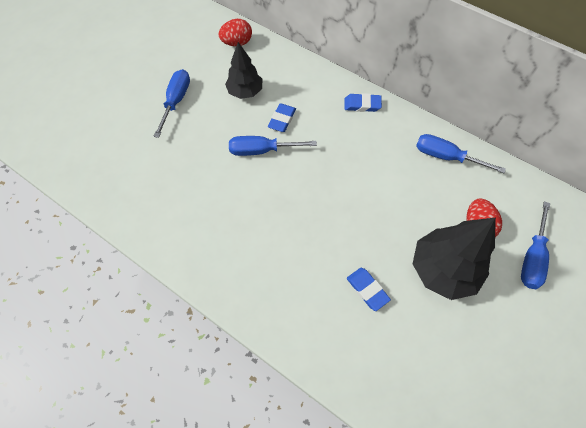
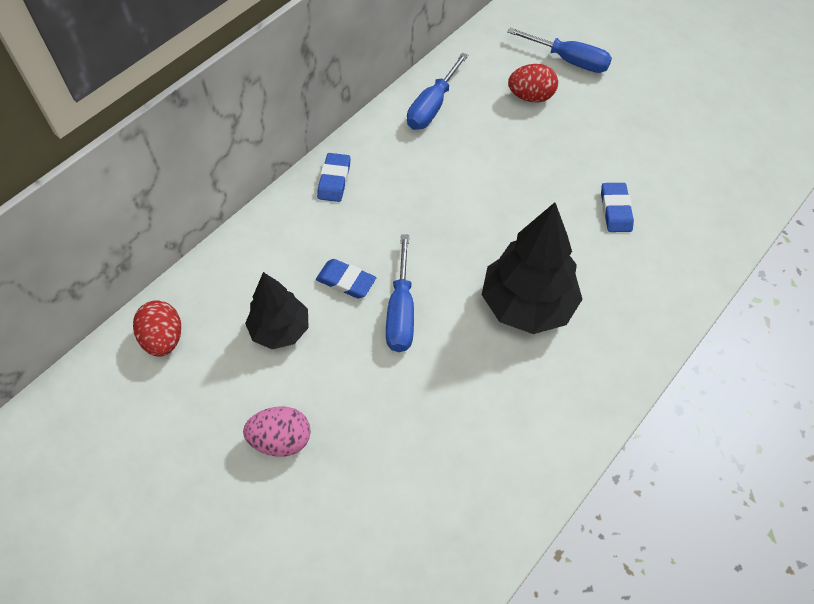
camera: 85 degrees left, 5 degrees down
blue screwdriver [153,69,190,138] -> pink egg [243,407,311,457]
blue eraser [347,268,391,311] -> blue eraser turned 60 degrees counterclockwise [601,183,634,232]
black tree [413,218,496,300] -> black tree moved to [482,202,582,334]

